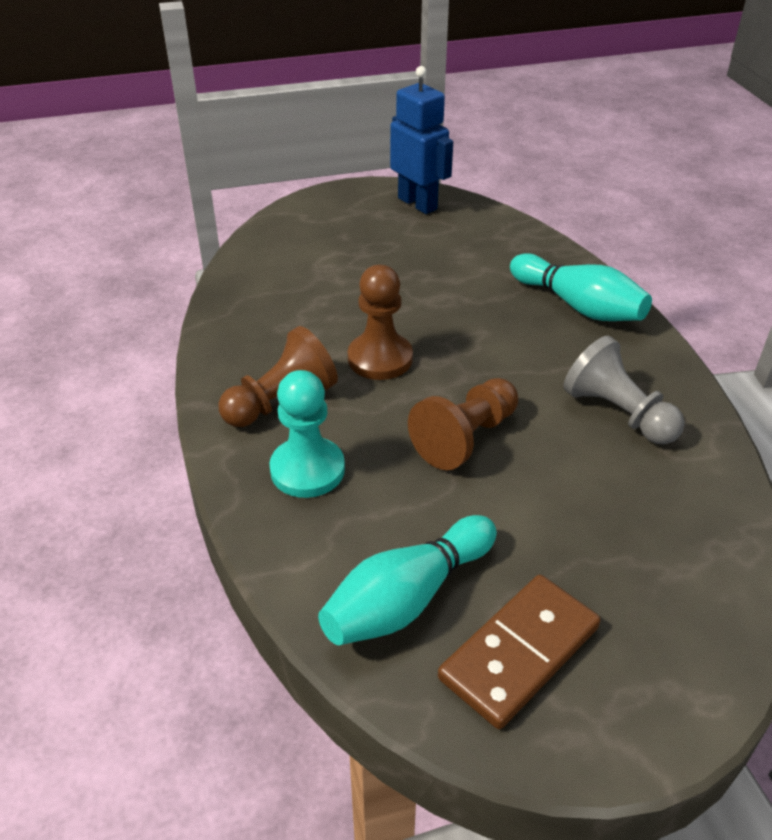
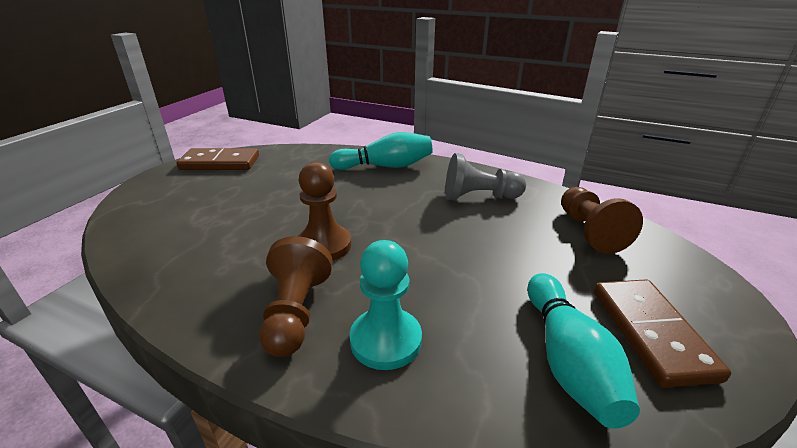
camera: 50 degrees left, 10 degrees down
blue robot [390,66,453,214] -> brown domino [176,148,259,170]
brown pawn [408,378,518,470] -> brown pawn moved to [561,187,643,254]

